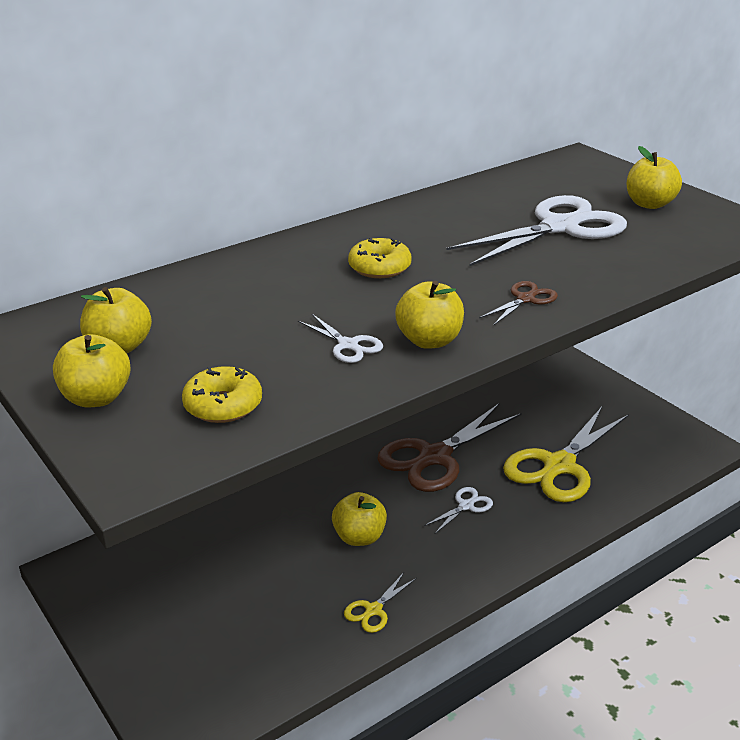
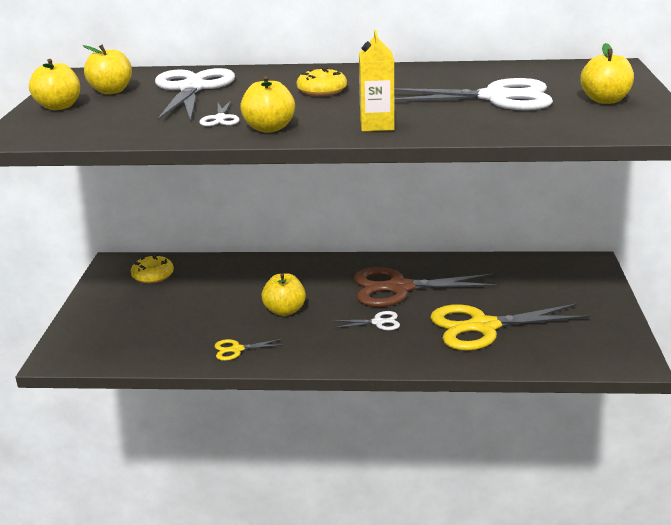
camera: 40 degrees right, 5 degrees down
yellow donut [182,366,262,423] -> yellow donut moved to [131,255,174,284]
brown scissors [479,281,558,326] -> yellow carton [359,30,394,131]
none -> white scissors [155,68,235,122]

